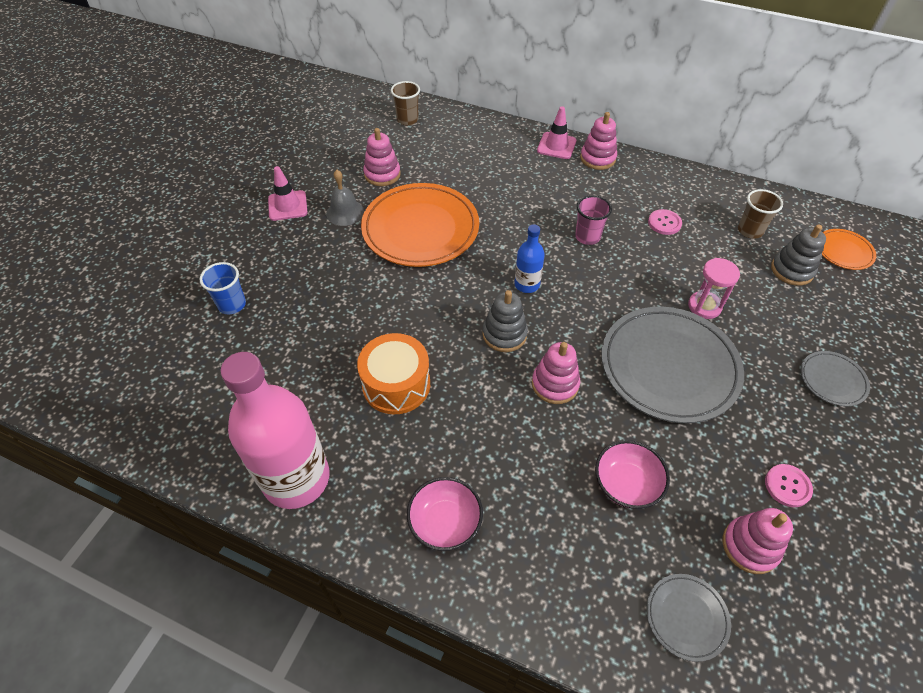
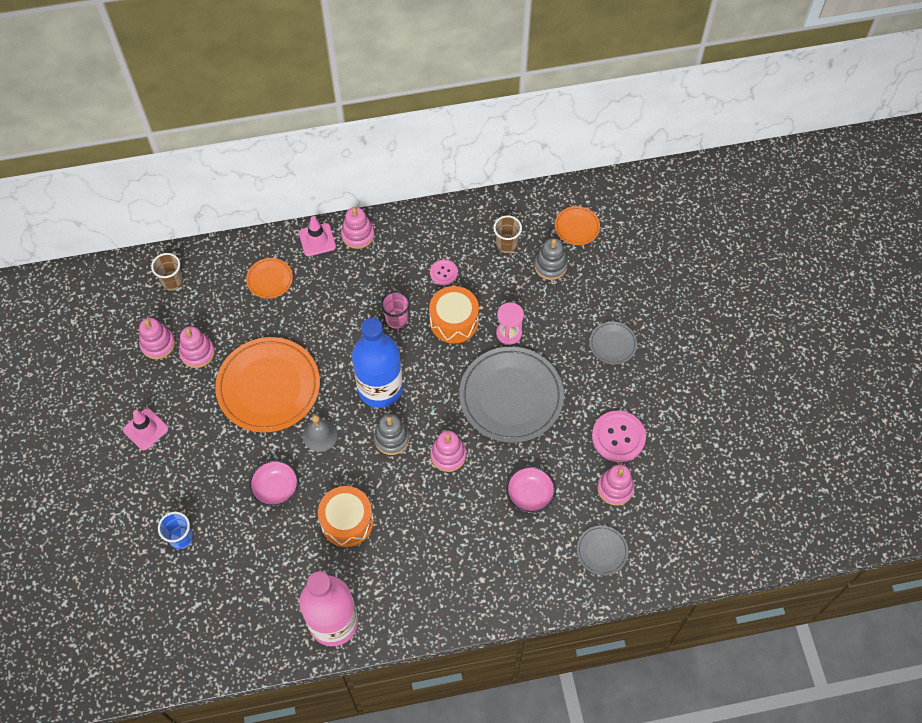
camera: 35 degrees left, 10 degrees up
grey bell [326,170,364,226] -> grey bell moved to [303,415,338,452]
pink bowl [407,477,483,551] -> pink bowl moved to [249,460,299,507]
blue bottle [514,224,545,293] -> blue bottle [352,318,403,408], size x2.12
pink button [765,464,813,507] -> pink button [592,410,646,462], size x1.79
none -> pink stacking toy [139,318,175,359]
none -> orange plate [246,258,293,299]
none -> orange drum [429,286,479,343]

